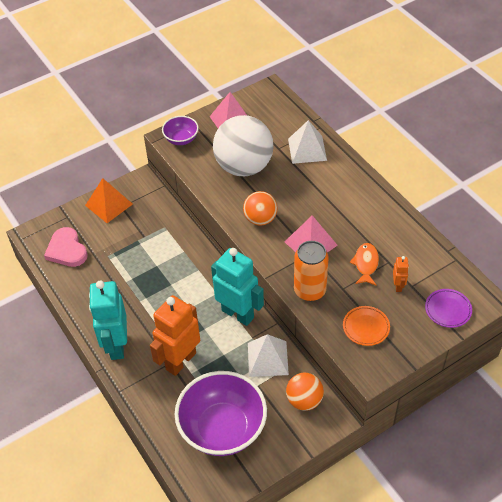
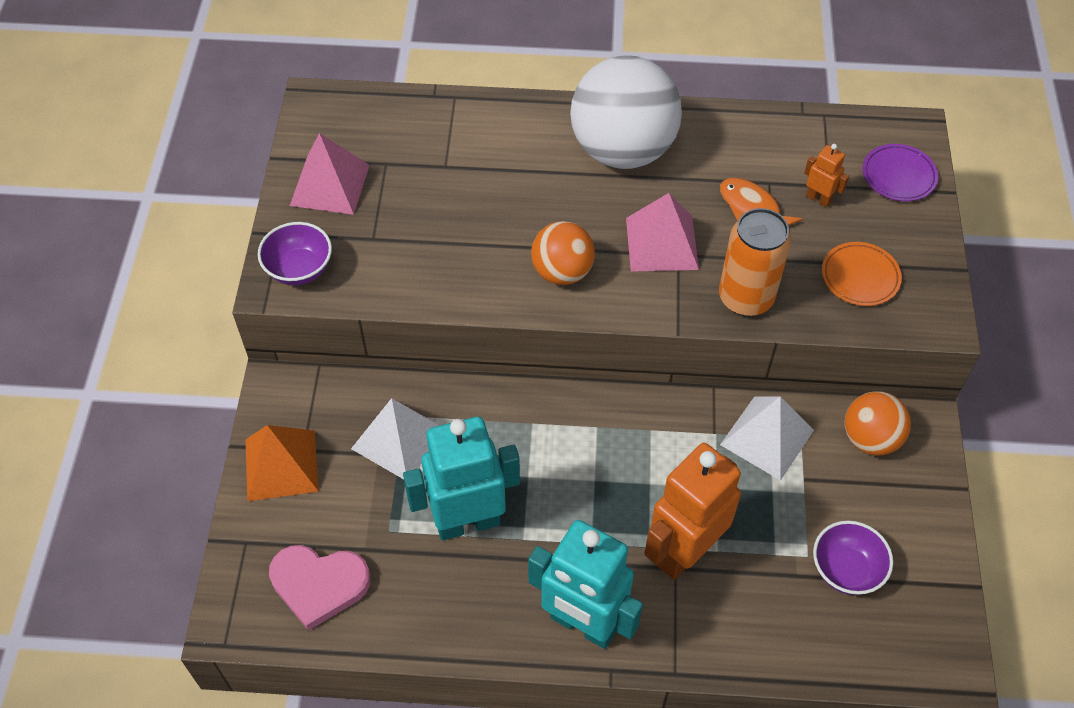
camera: 55 degrees left, 5 degrees up
orange robot [150,295,200,376] -> orange robot turned 60 degrees clockwise [644,443,741,580]
purple bowl [174,371,267,456] -> purple bowl [813,521,893,595], size x0.49
turquoise robot [211,248,264,326] -> turquoise robot moved to [403,417,520,540]
white ball [213,115,273,176] -> white ball moved to [570,56,682,169]
white pyramid [288,120,327,164] -> white pyramid moved to [351,398,440,479]

